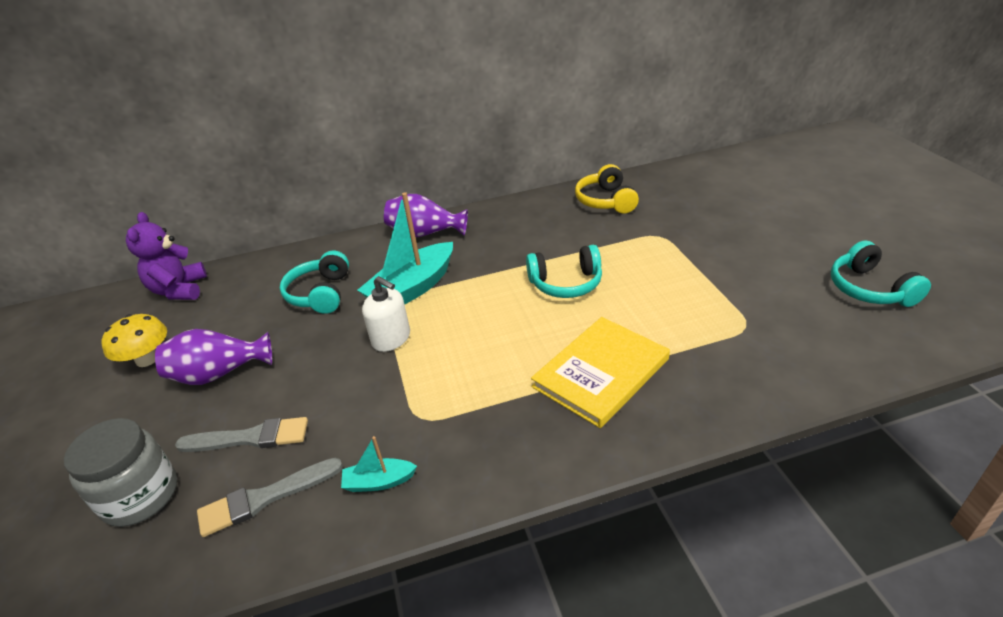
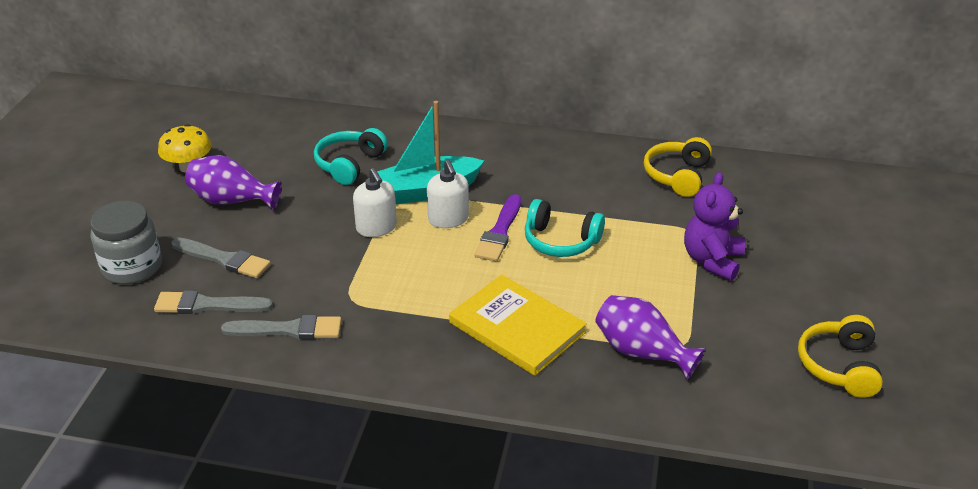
camera: 25 degrees right, 0 degrees up
purple teddy bear [126,212,207,300] -> purple teddy bear moved to [684,172,745,281]
turquoise boat [341,436,417,492] -> grey brush [221,315,342,339]
purple vase [384,194,468,237] -> purple vase moved to [595,295,706,380]
yellow book [531,317,670,428] -> yellow book turned 60 degrees clockwise [449,275,587,376]
turquoise headphones [831,241,931,307] -> yellow headphones [798,315,883,398]
none -> white soap dispenser [427,160,469,228]
none -> purple brush [474,194,521,261]

